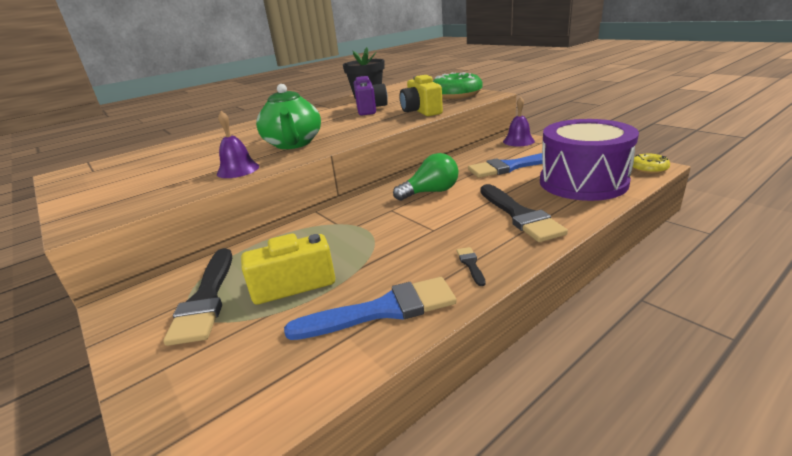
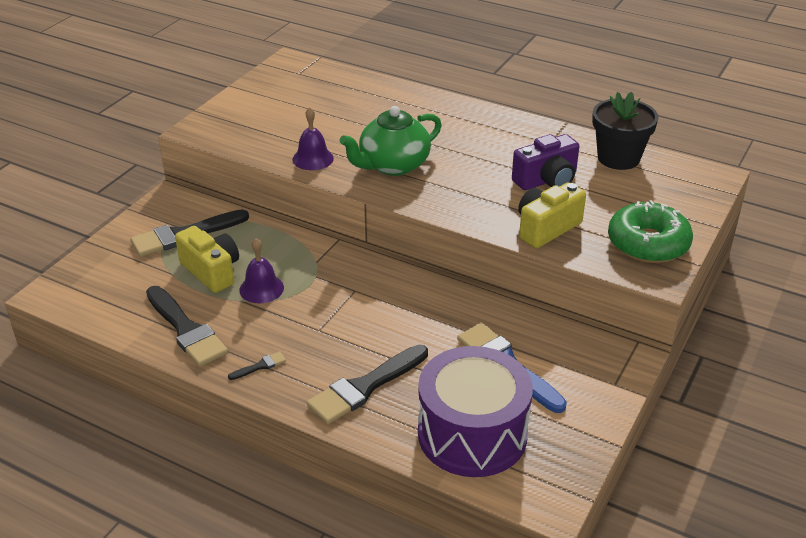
camera: 65 degrees right, 10 degrees up
blue brush [284,277,457,340] -> black brush [146,286,228,367]
green light bulb [393,153,459,201] -> none
purple bell [503,97,535,146] -> purple bell moved to [239,238,284,303]
yellow donut [633,153,670,174] -> none

